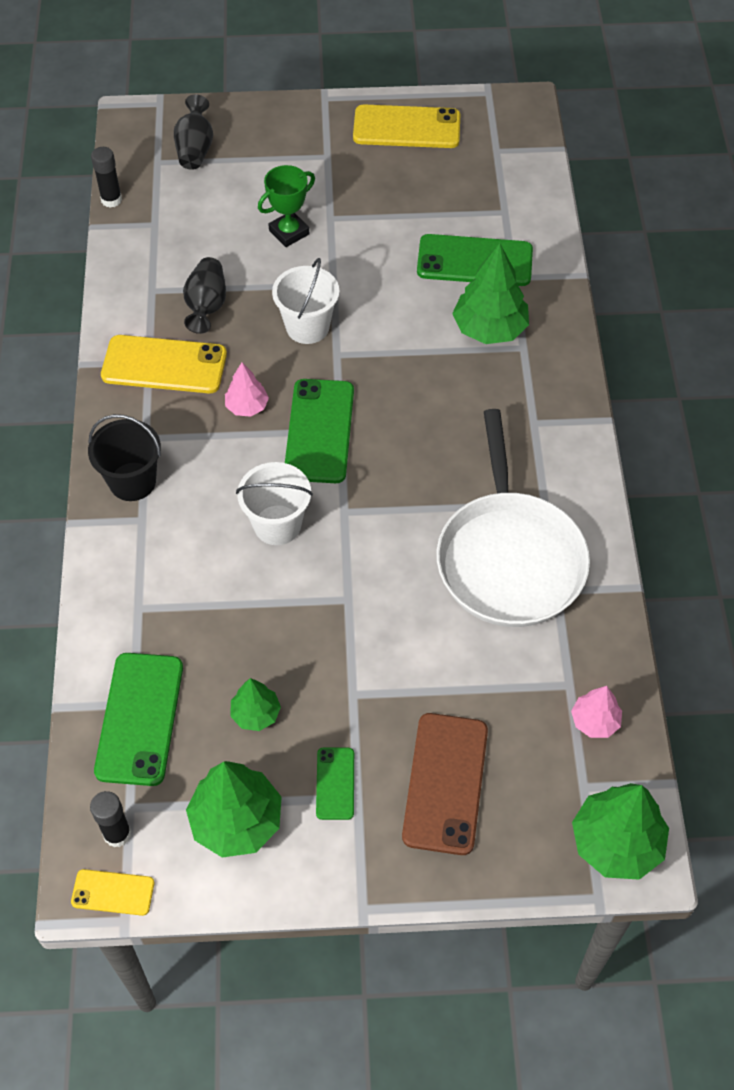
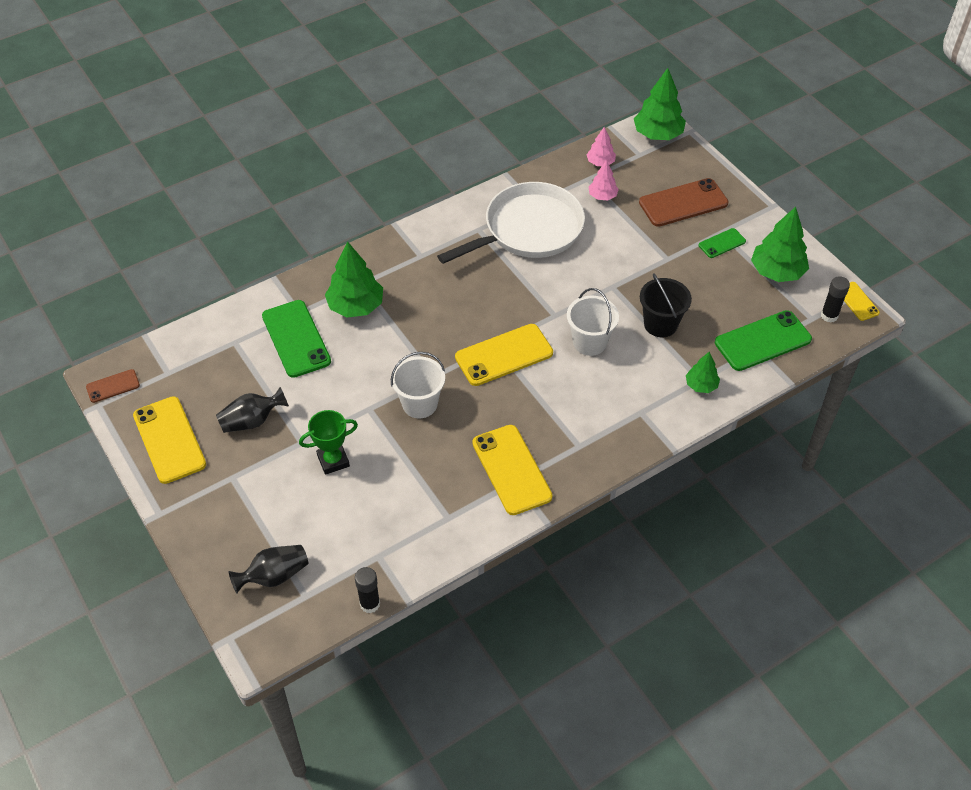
camera: 120 degrees left, 5 degrees down
black bucket [88,414,161,501] -> black bucket moved to [640,274,692,337]
black vase [183,257,226,334] -> black vase moved to [216,387,289,433]
pink tree [225,362,269,417] -> pink tree moved to [588,160,619,200]
green tree [230,678,281,731] -> green tree moved to [686,352,720,393]
green trophy [258,165,315,247] -> green trophy turned 45 degrees counterclockwise [299,410,358,475]
green phone [285,379,354,483] -> yellow phone [455,324,553,386]
none -> brown phone [86,369,140,403]

